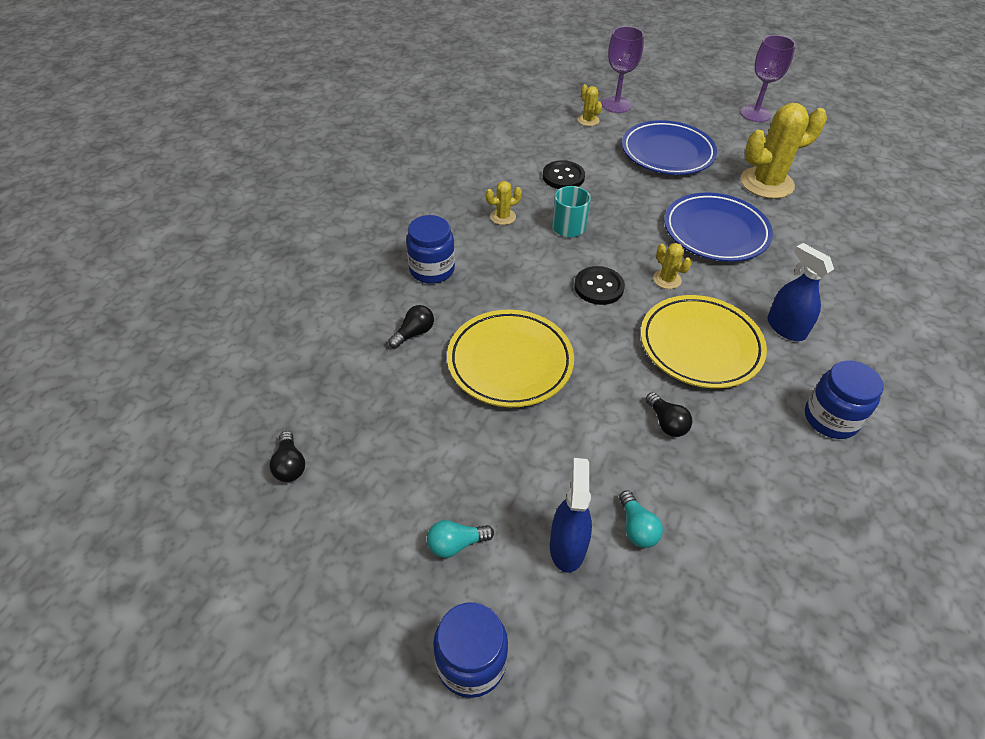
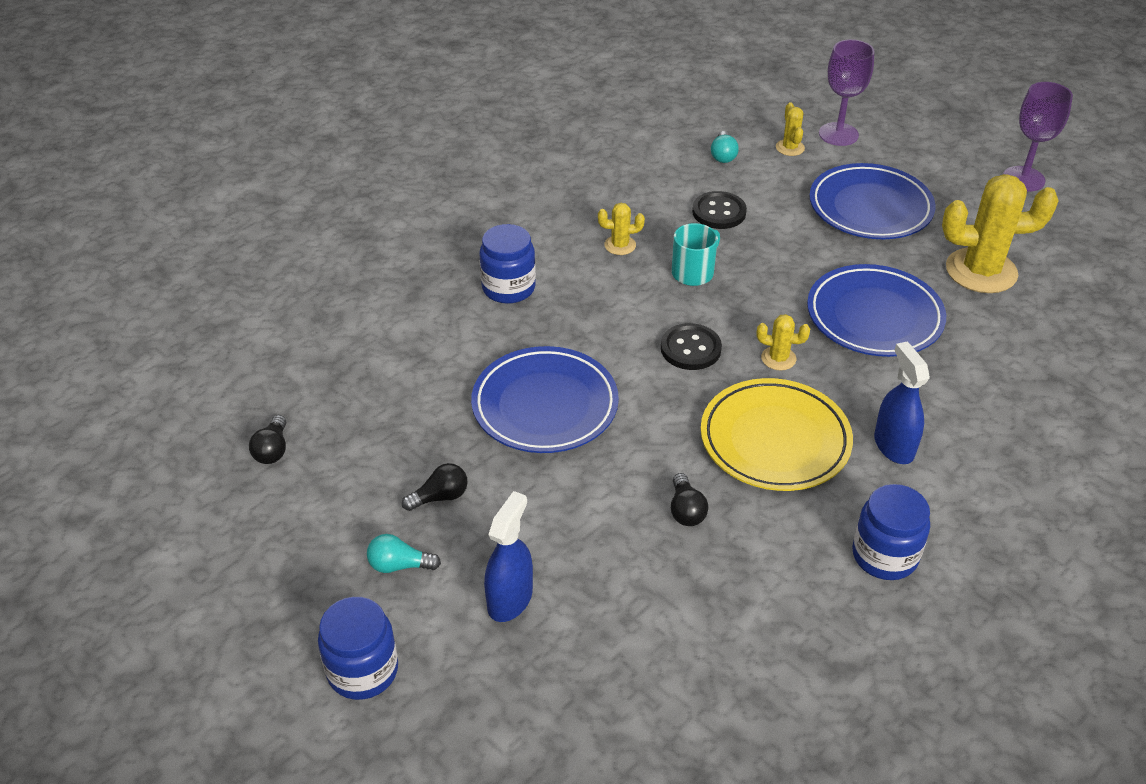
camera: 20 degrees right, 5 degrees down
black light bulb [388,305,434,348] -> black light bulb moved to [402,463,468,511]
yellow plate [447,310,574,407] -> blue plate [471,346,619,453]
turquoise light bulb [619,490,663,548] -> turquoise light bulb moved to [711,131,739,163]
yellow cactus [653,243,691,289] -> yellow cactus turned 60 degrees counterclockwise [757,314,810,370]

